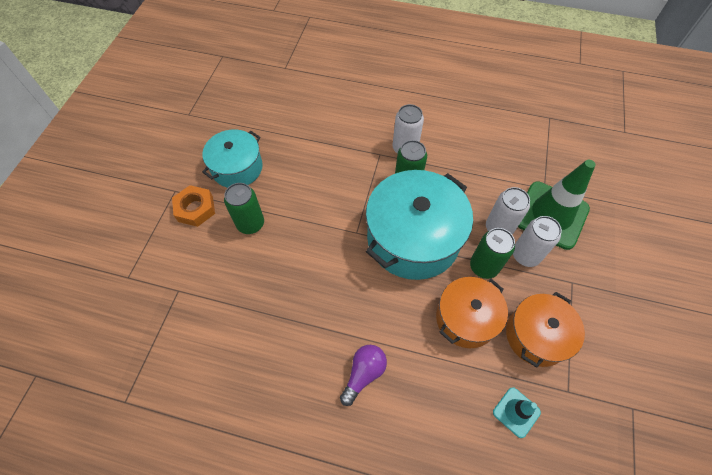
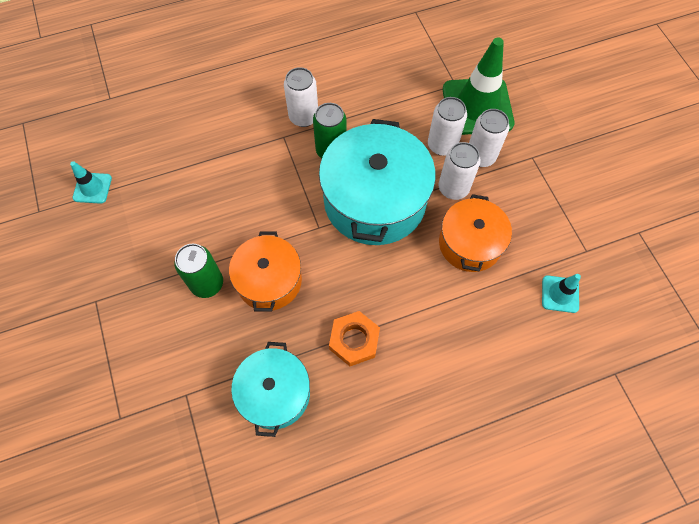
camera: 35 degrees left, 5 degrees up
orange nut [172,185,215,227] -> orange nut moved to [329,311,380,366]
turquoise pot [202,129,263,188] -> turquoise pot moved to [231,342,310,437]
purple light bulb [340,345,387,406] -> none
green can [470,228,515,279] -> white can [439,142,481,200]
orange pot [506,292,585,368] -> orange pot moved to [229,231,302,312]
none -> turquoise traffic cone [70,161,112,204]

